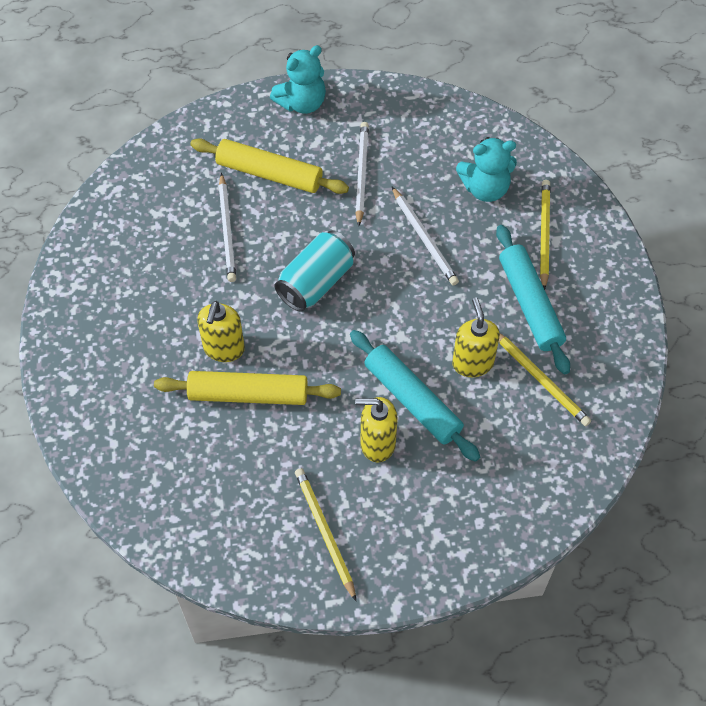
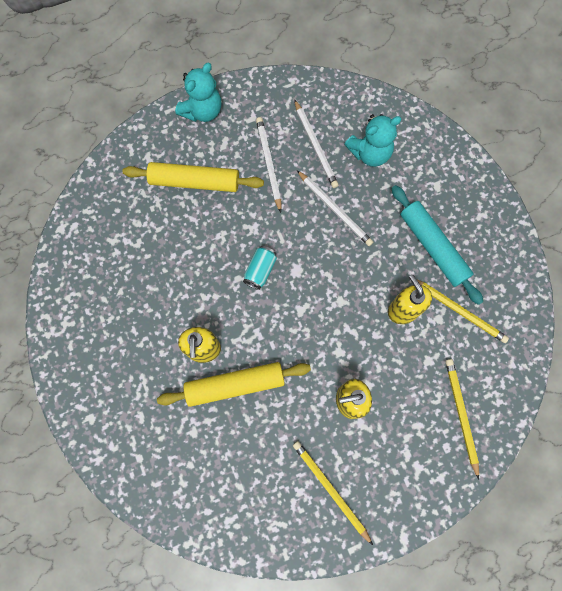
camera: 15 degrees left, 15 degrees up
white pencil [219,173,236,282] -> white pencil moved to [294,99,339,188]
turquoise can [274,230,355,312] -> turquoise can [243,246,277,290], size x0.60
turquoise rolling pin [350,330,480,462] -> none
yellow pencil [540,180,550,290] -> yellow pencil moved to [446,359,479,480]

